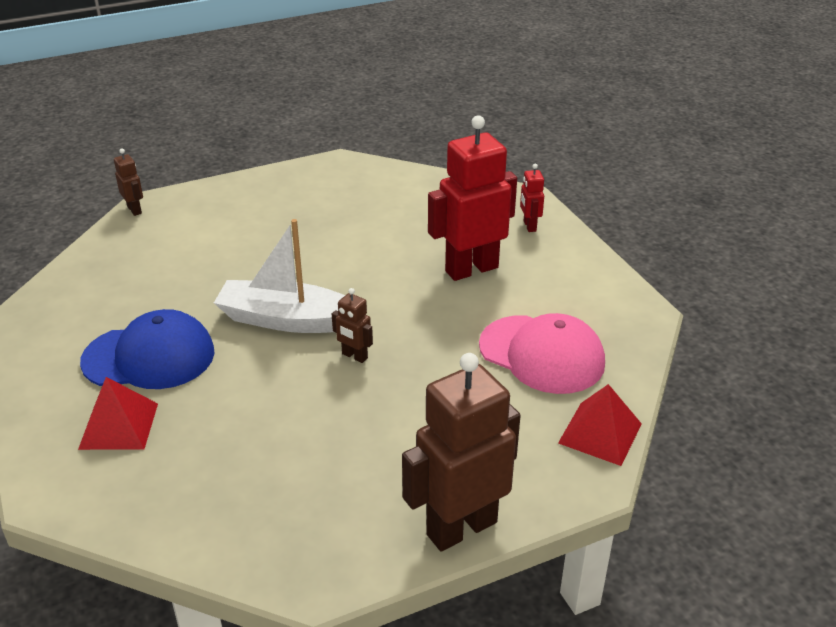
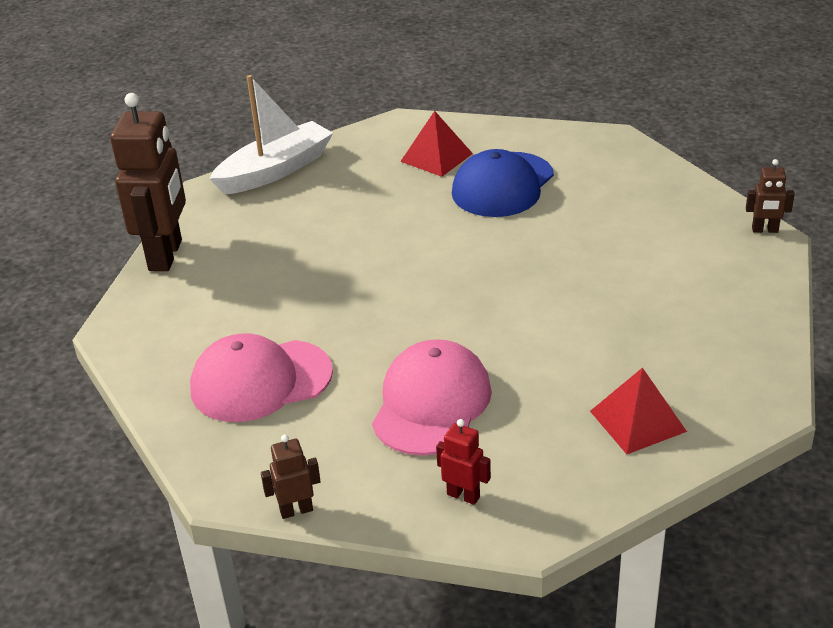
camera: 130 degrees right, 0 degrees up
white boat [214,219,345,333] -> white boat moved to [209,75,333,194]
brown robot [332,288,373,363] -> brown robot moved to [261,434,321,519]
red robot [428,115,517,281] -> pink cap [372,339,492,456]
red pyramid [558,384,642,466] -> red pyramid moved to [590,367,687,454]

